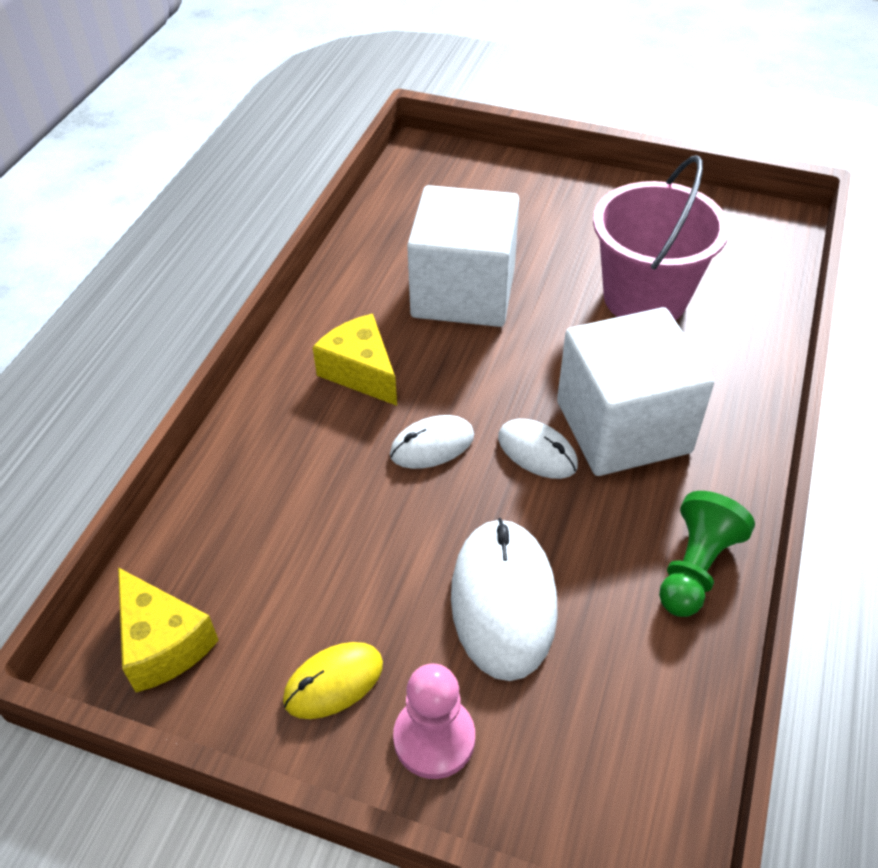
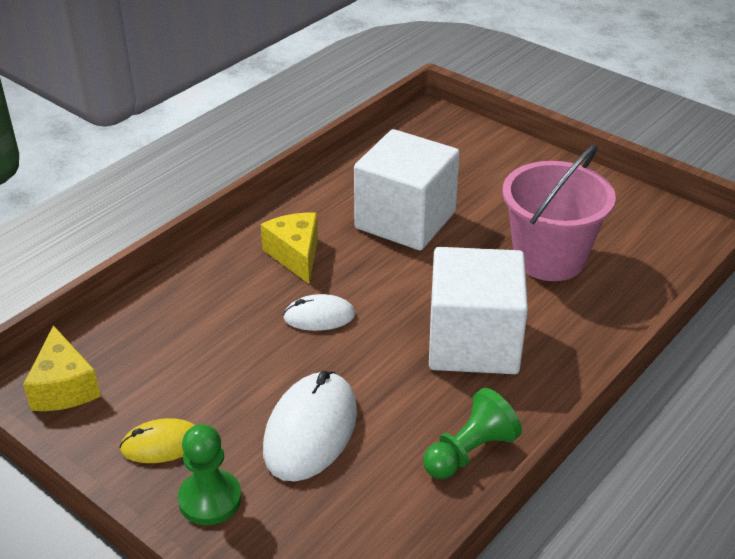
camera: 20 degrees right, 10 degrees down
pink pawn [393,664,475,779] -> green pawn [178,424,242,525]
white mouse [498,419,578,479] -> none

